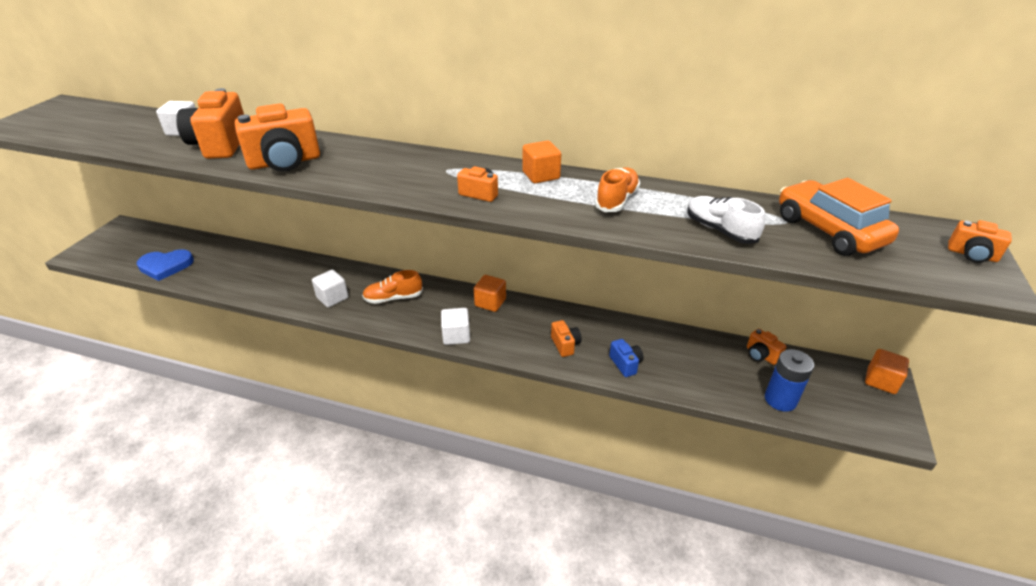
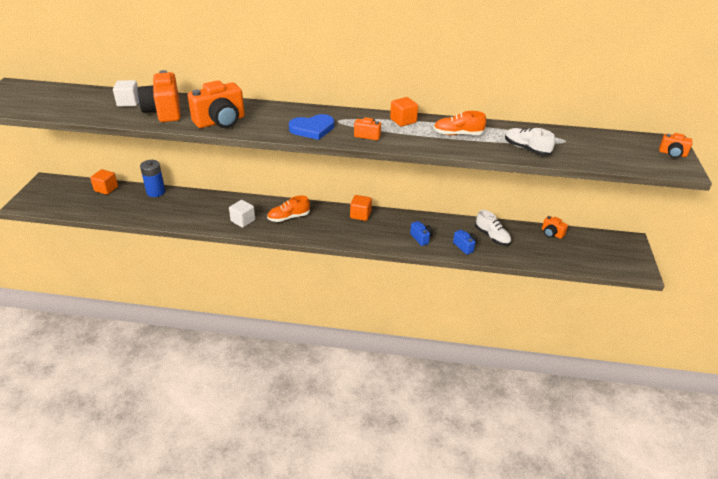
camera: 10 degrees left, 0 degrees up
blue heart [137,249,194,281] -> blue heart moved to [289,114,334,140]
white cube [441,308,470,345] -> none
orange camera [551,320,582,357] -> blue camera [410,221,433,246]
orange shoe [595,167,640,212] -> orange shoe turned 105 degrees counterclockwise [433,111,486,135]
blue battery [765,349,814,412] -> blue battery moved to [140,160,165,197]
orange car [779,178,899,256] -> none
orange cube [865,349,909,394] -> orange cube moved to [90,169,118,195]
none -> white shoe [475,210,511,246]

